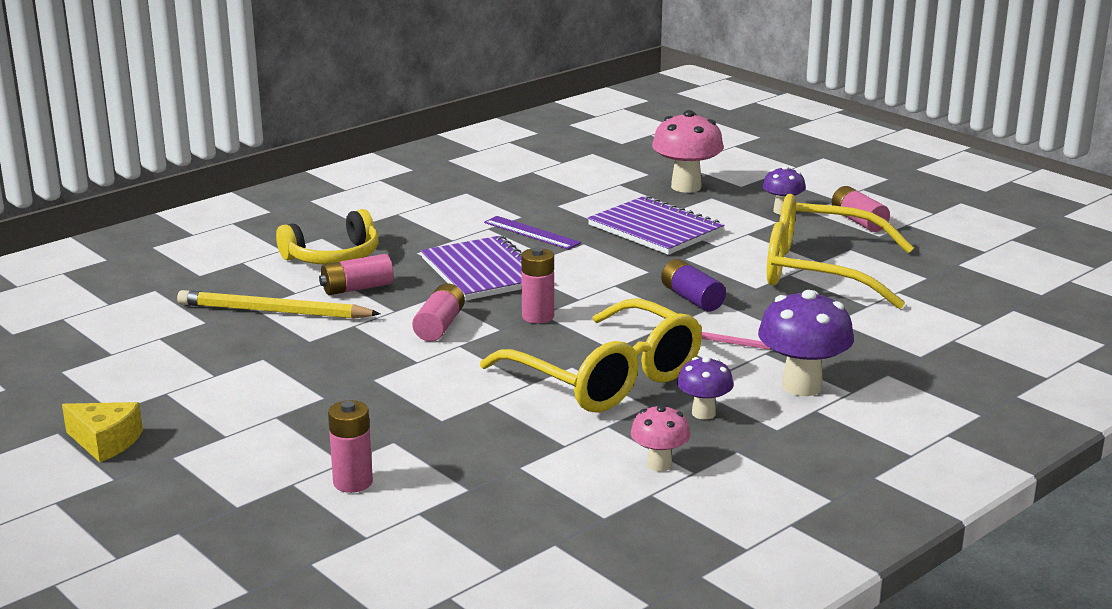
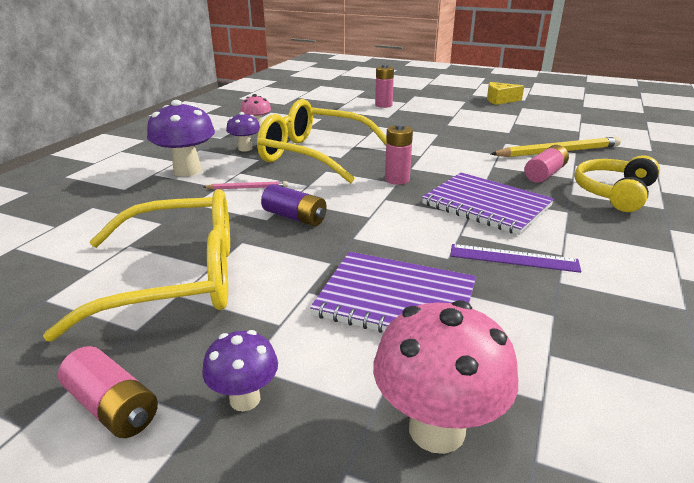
camera: 155 degrees right, 5 degrees up
pink battery [412,283,465,341] -> none

